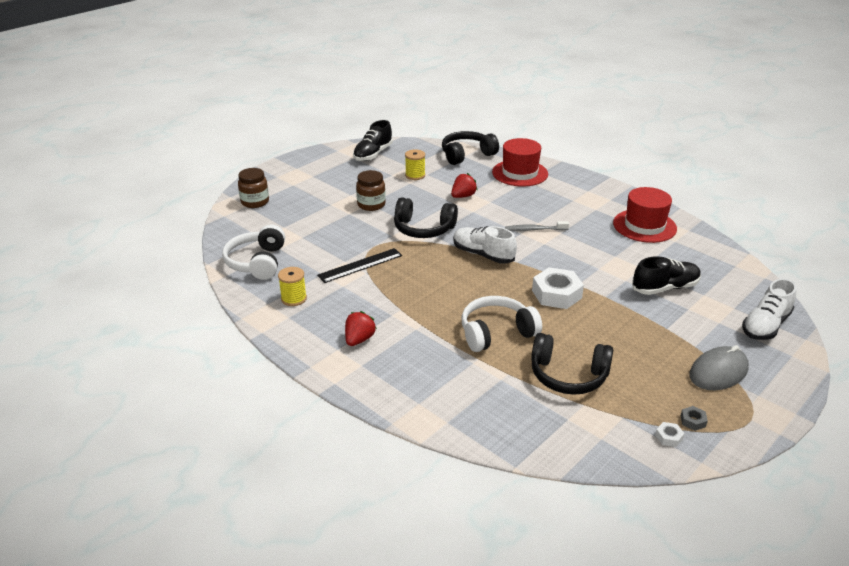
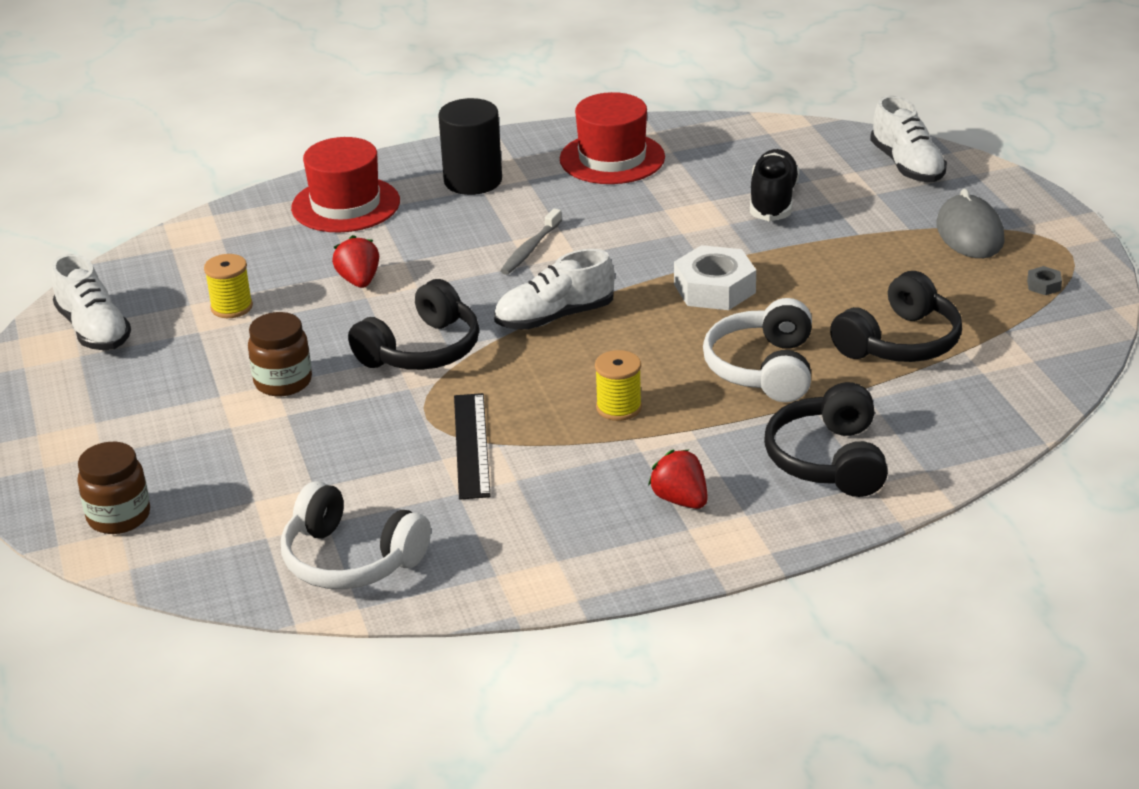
camera: 60 degrees left, 0 degrees up
yellow spool [278,267,307,306] -> yellow spool moved to [595,350,642,421]
black shoe [353,120,393,161] -> white shoe [52,254,131,350]
black headphones [442,131,499,165] -> black headphones moved to [764,382,888,497]
white nut [655,422,685,447] -> none
none -> black cylinder [438,98,502,195]

